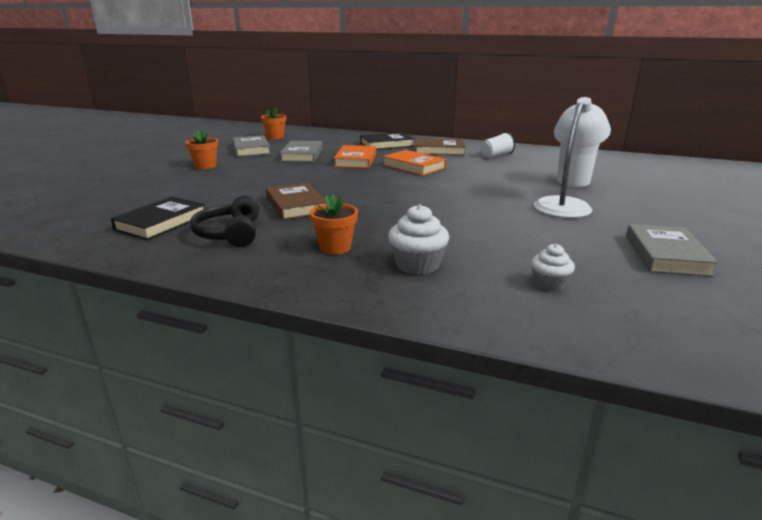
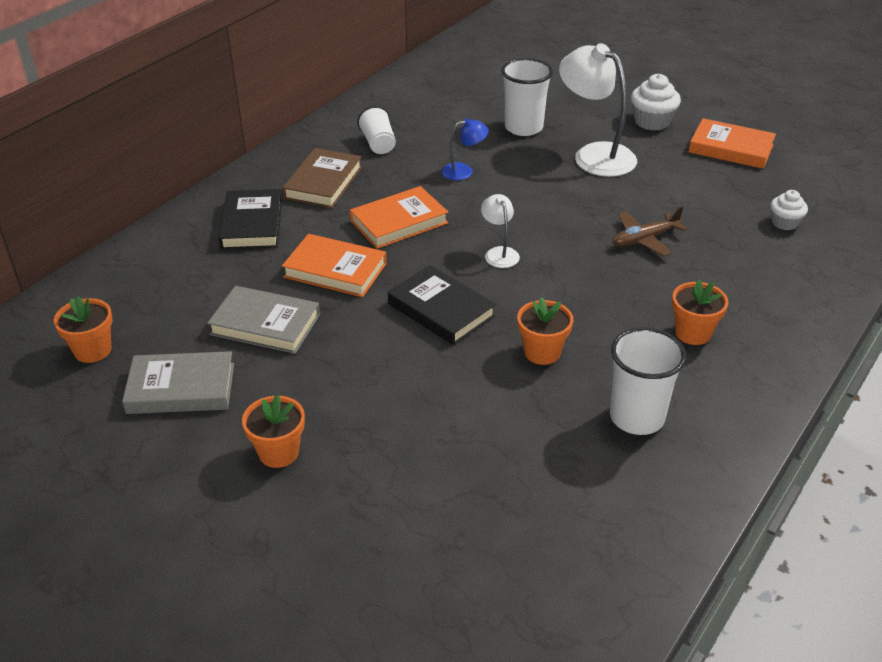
camera: 75 degrees left, 15 degrees up
black book [111,197,205,240] -> black book moved to [388,265,496,345]
black headphones [190,196,259,247] -> white cup [610,327,686,435]
brown book [266,182,326,220] -> orange flower pot [517,297,573,365]
white cupcake [388,204,449,275] -> white cupcake moved to [631,74,681,131]
grey book [626,224,719,276] -> orange book [688,118,776,169]
none -> blue lamp [442,118,489,180]
none -> white lamp [481,194,520,268]
none -> brown plane [612,206,687,256]

